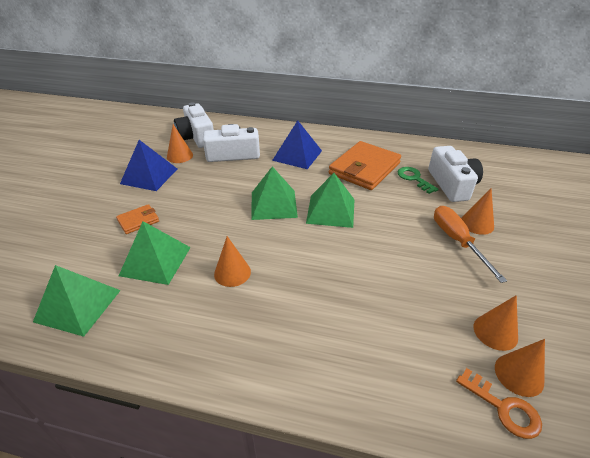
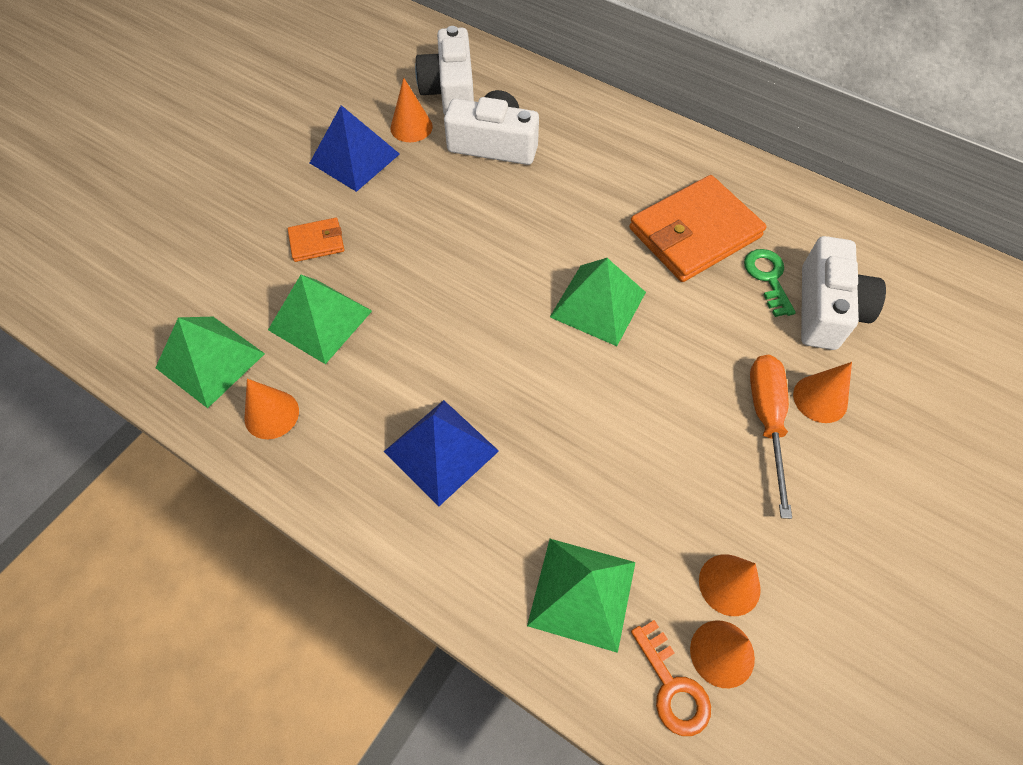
camera: 20 degrees right, 20 degrees up
orange cone [214,236,251,287] -> orange cone moved to [244,379,299,439]
green pyramid [251,167,298,220] -> green pyramid moved to [527,539,635,653]
blue pyramid [272,120,322,169] -> blue pyramid moved to [384,400,499,507]

